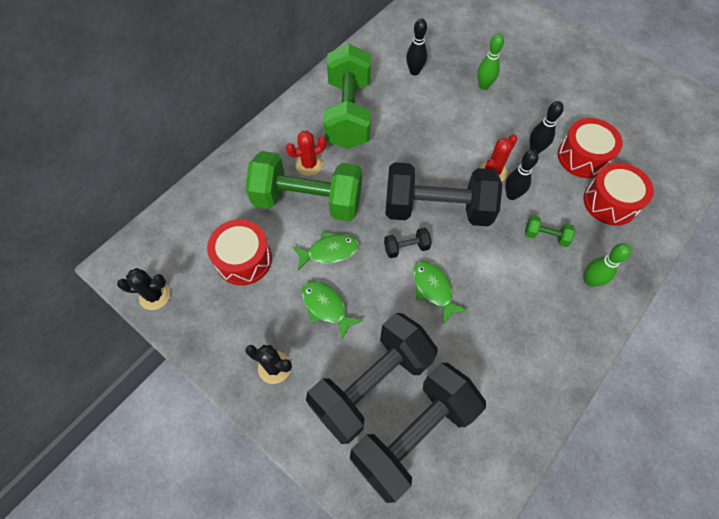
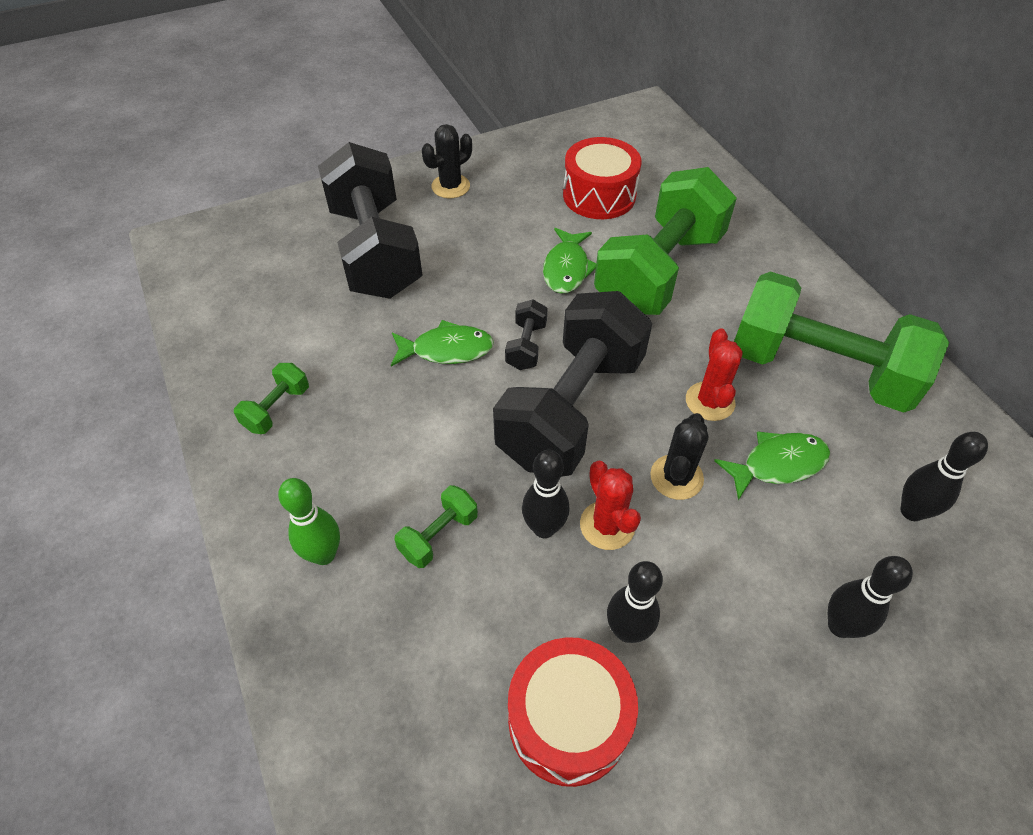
camera: 115 degrees right, 10 degrees down
black cactus [117,268,170,310] -> black cactus moved to [650,413,708,500]
red cactus [286,131,326,176] -> red cactus moved to [686,328,743,421]
green fish [302,281,363,340] -> green fish moved to [714,431,830,500]
black dumbbell [350,363,486,503] -> none
green bowling pin [477,34,504,90] -> black bowling pin [828,556,913,638]
red drum [584,163,654,226] -> none
none -> green dumbbell [234,363,309,434]

